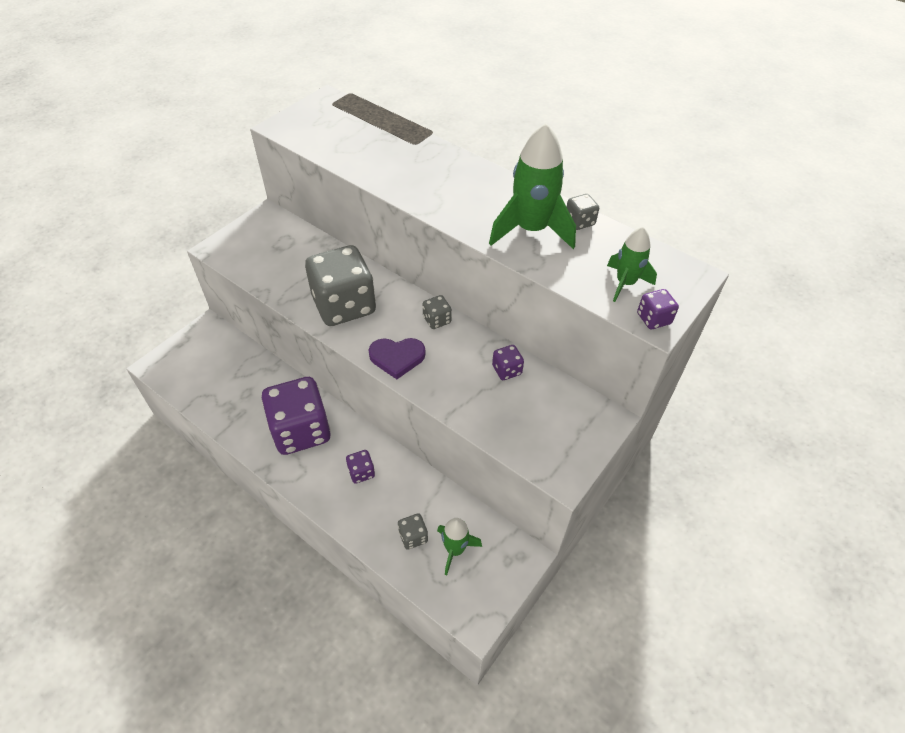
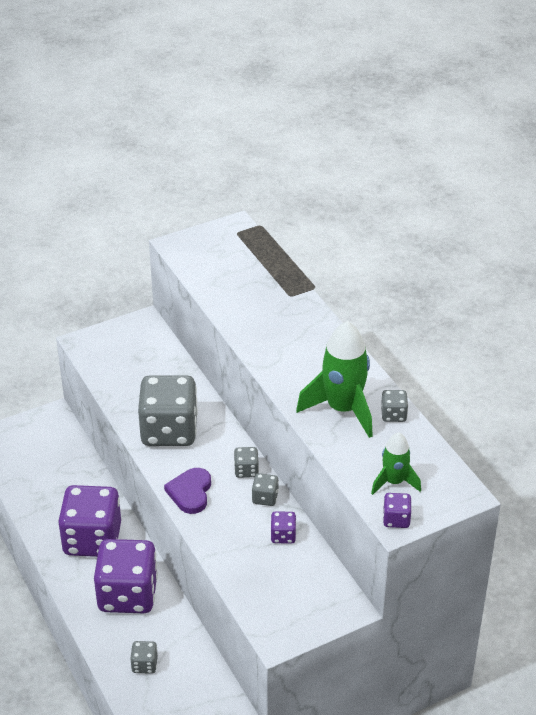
camera: 25 degrees right, 10 degrees down
purple dice [346,450,375,483] -> purple dice [94,539,158,613], size x2.39
purple heart [369,338,426,379] -> purple heart turned 75 degrees clockwise [164,468,211,514]
green rocket [437,518,482,575] -> none
none -> grey dice [252,473,279,506]

